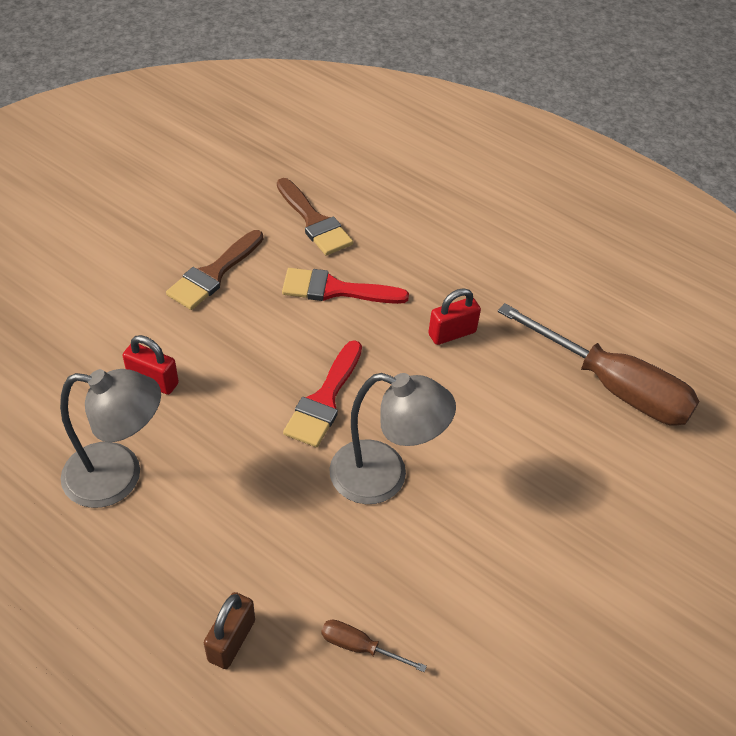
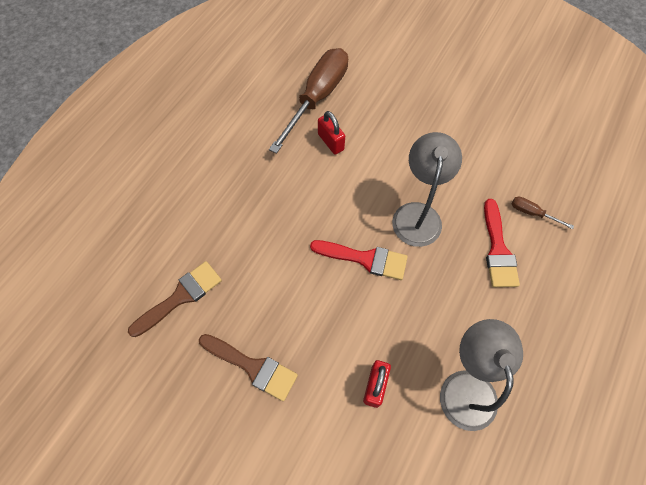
camera: 95 degrees left, 15 degrees up
brown padlock [204,592,255,669] -> none
red brush [282,268,409,304] -> red brush moved to [484,199,520,287]
brown screwdriver [321,619,427,672] -> brown screwdriver turned 105 degrees clockwise [512,197,574,229]
red padlock [428,288,481,345] -> red padlock moved to [318,111,345,154]

